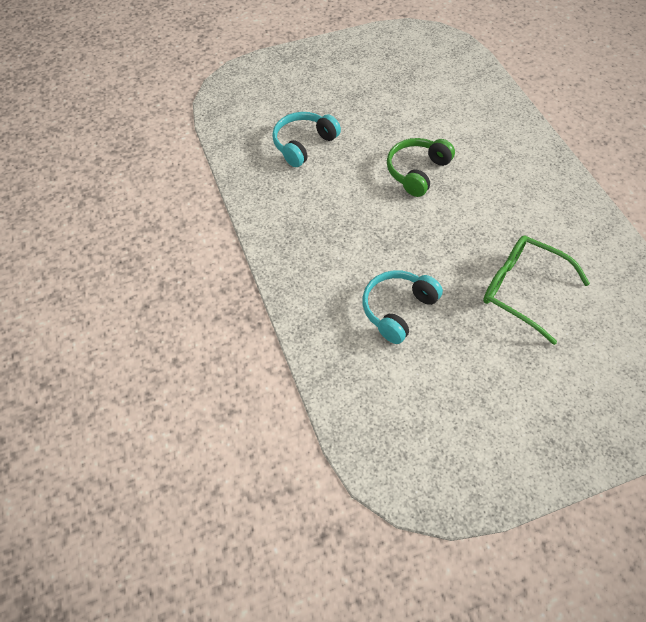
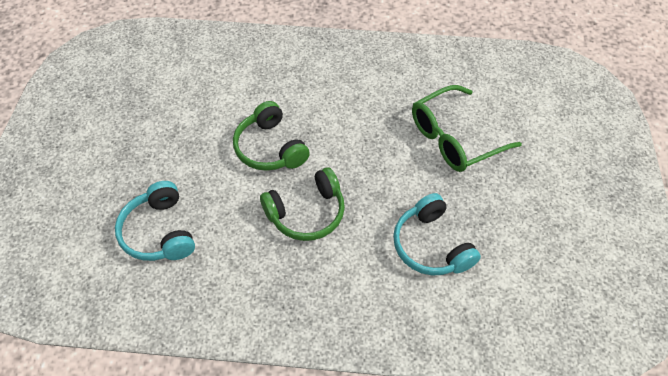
camera: 65 degrees left, 0 degrees up
none -> green headphones [260,167,345,241]

